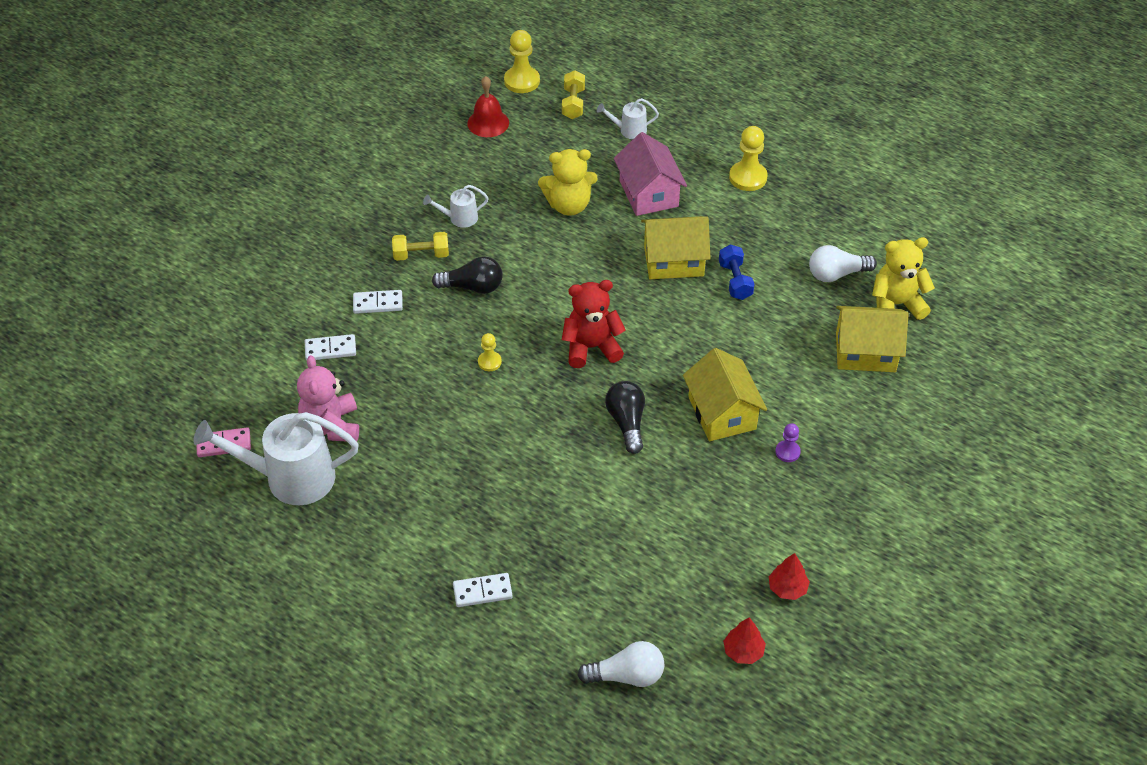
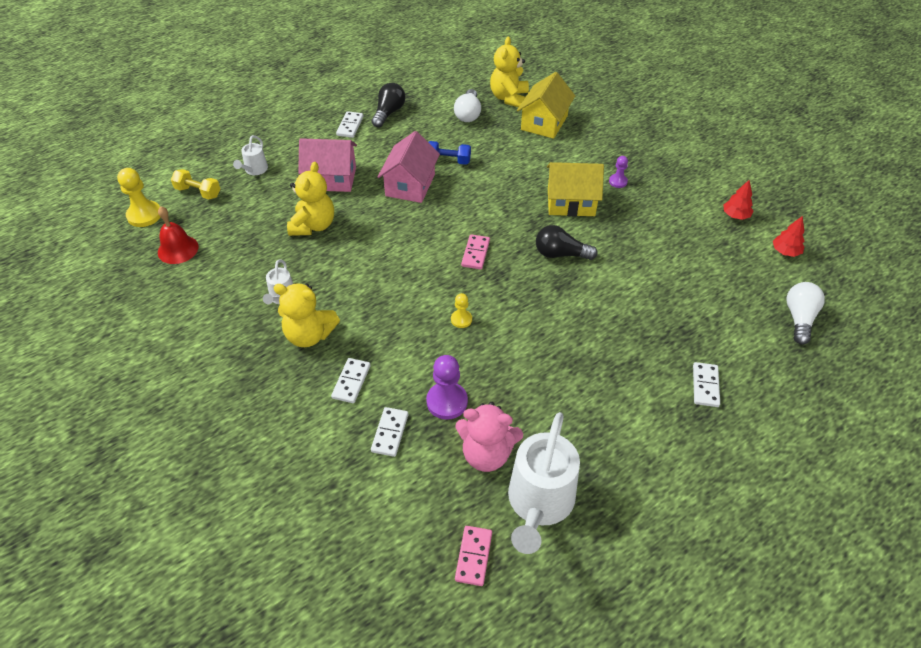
camera: 70 degrees left, 0 degrees up
yellow dumbbell [392,232,449,261] -> yellow teddy bear [274,283,340,347]
black light bulb [432,256,503,294] -> black light bulb moved to [372,83,406,127]
red teddy bear [562,280,626,368] -> pink domino [461,234,490,269]
yellow house [641,216,711,279] -> pink house [378,131,440,203]
yellow pawn [729,126,768,191] -> white domino [336,111,364,138]
none -> purple pawn [426,355,468,420]

